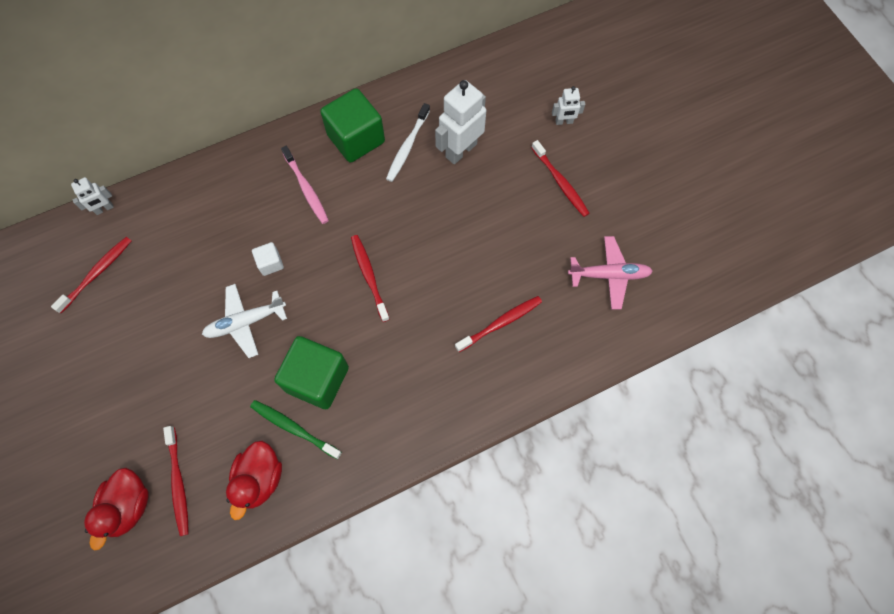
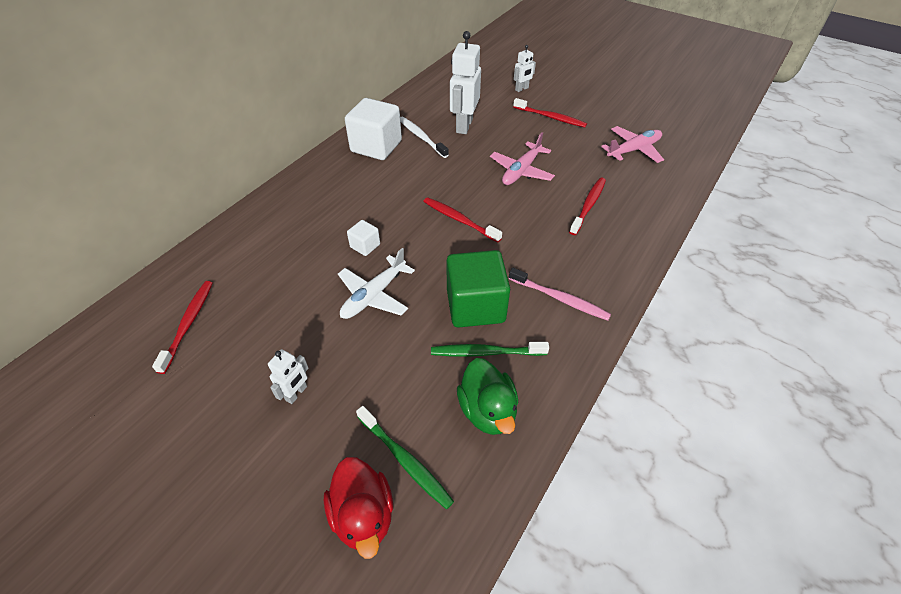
camera: 30 degrees left, 20 degrees down
white robot [71,177,114,215] -> white robot moved to [268,349,309,404]
red toothbrush [163,426,189,536] -> green toothbrush [356,406,454,509]
red duck [226,441,282,520] -> green duck [457,358,518,435]
pink toothbrush [281,146,329,224] -> pink toothbrush moved to [509,268,611,321]
green cube [320,88,385,163] -> white cube [345,98,402,160]
white toothbrush [386,103,430,182] -> white toothbrush turned 150 degrees clockwise [400,116,449,158]
none -> pink plane [490,132,555,185]

